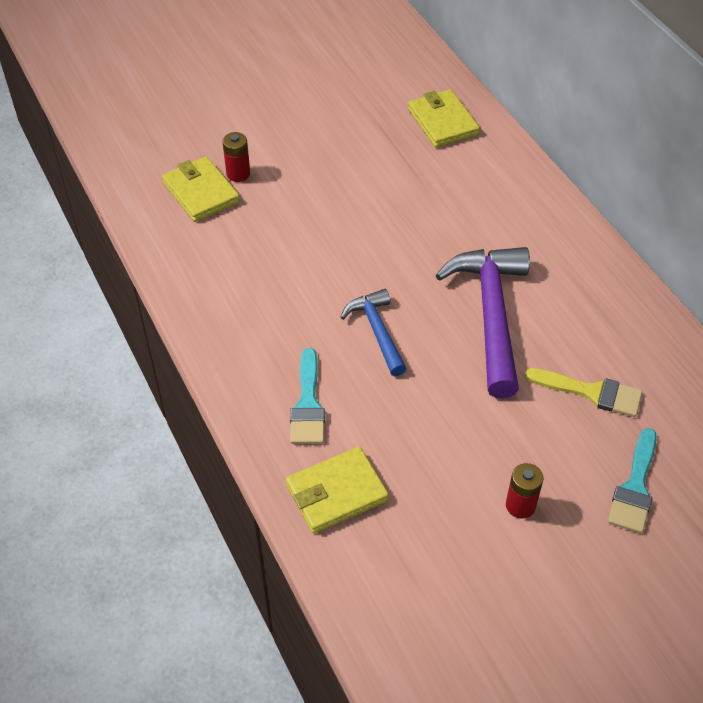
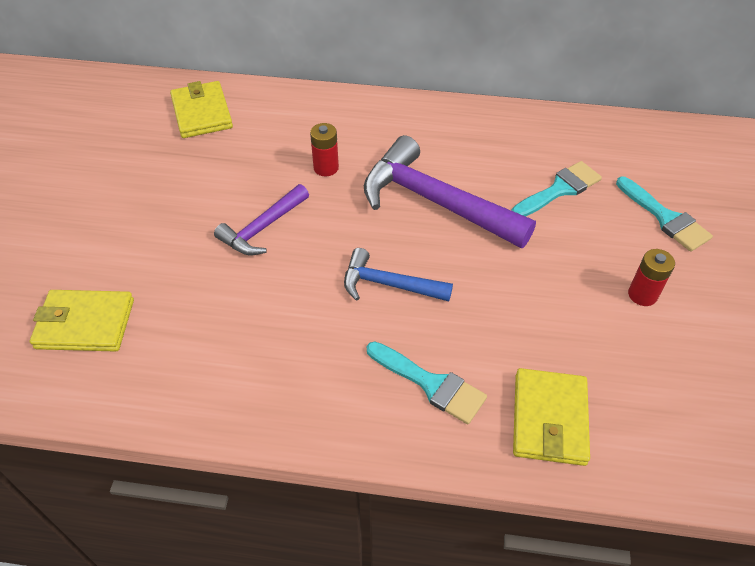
camera: 55 degrees left, 0 degrees up
red battery [222,132,250,182] -> red battery moved to [310,123,339,176]
yellow wallet [408,90,480,148] -> yellow wallet turned 60 degrees clockwise [170,81,233,138]
yellow brush [525,368,642,417] -> turquoise brush [511,161,602,217]
none -> purple hammer [214,184,309,255]

